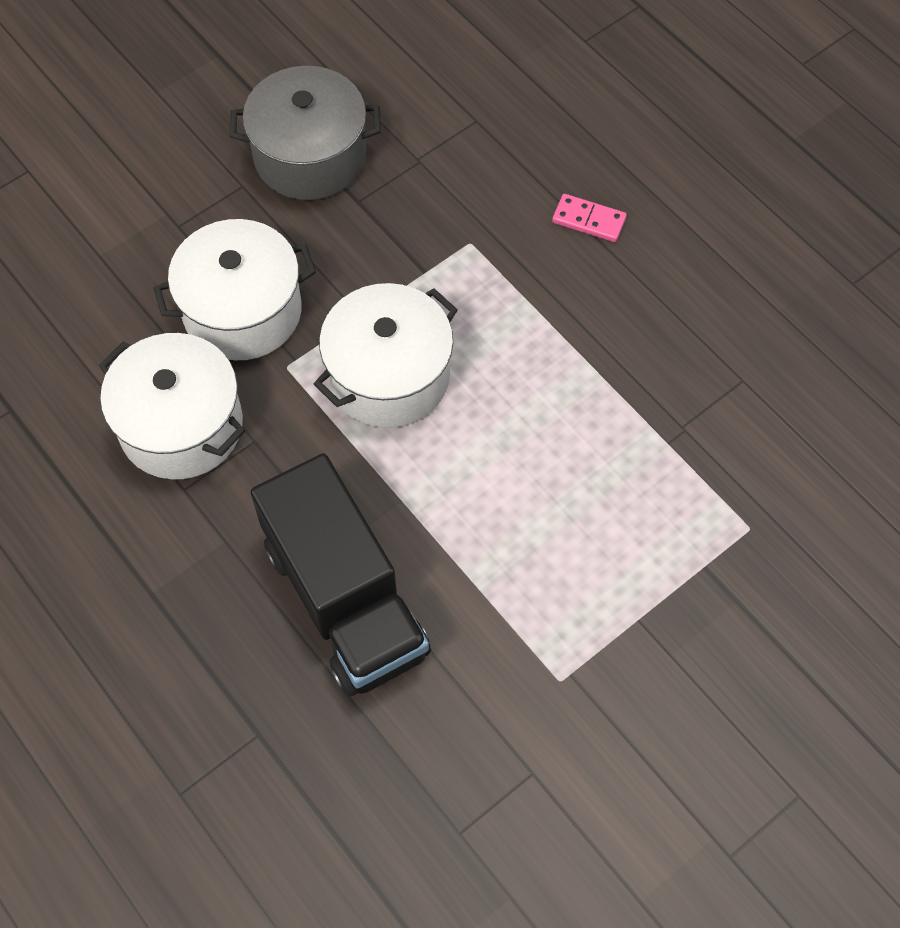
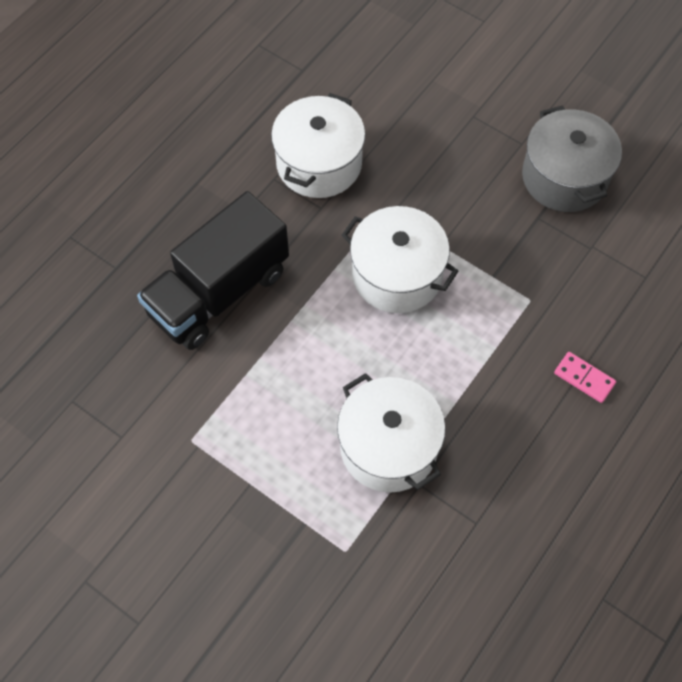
camera: 75 degrees right, 0 degrees up
white pot [153,219,316,360] -> white pot moved to [337,373,445,493]
pink domino [552,194,627,242] -> pink domino turned 60 degrees counterclockwise [554,352,616,403]

